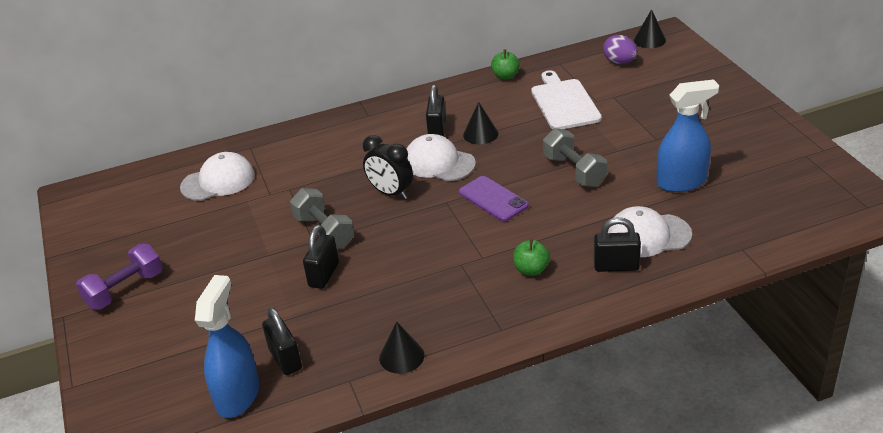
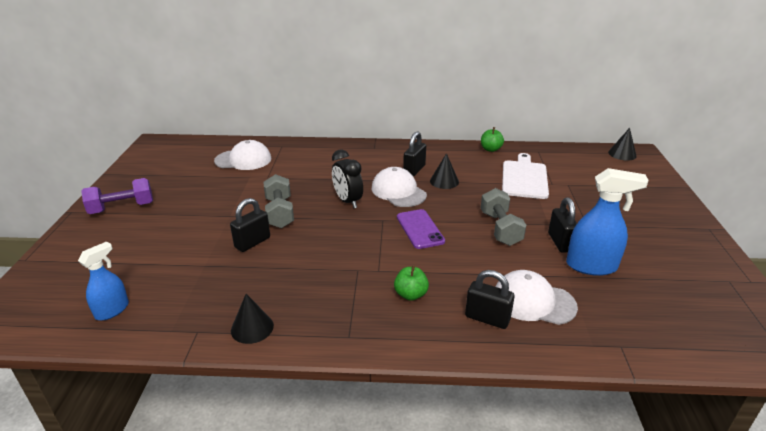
camera: 20 degrees right, 5 degrees down
blue spray bottle [195,275,259,418] -> blue spray bottle [78,242,129,320], size x0.63
black padlock [262,308,302,375] -> black padlock moved to [548,197,577,253]
purple egg [603,35,638,64] -> none

